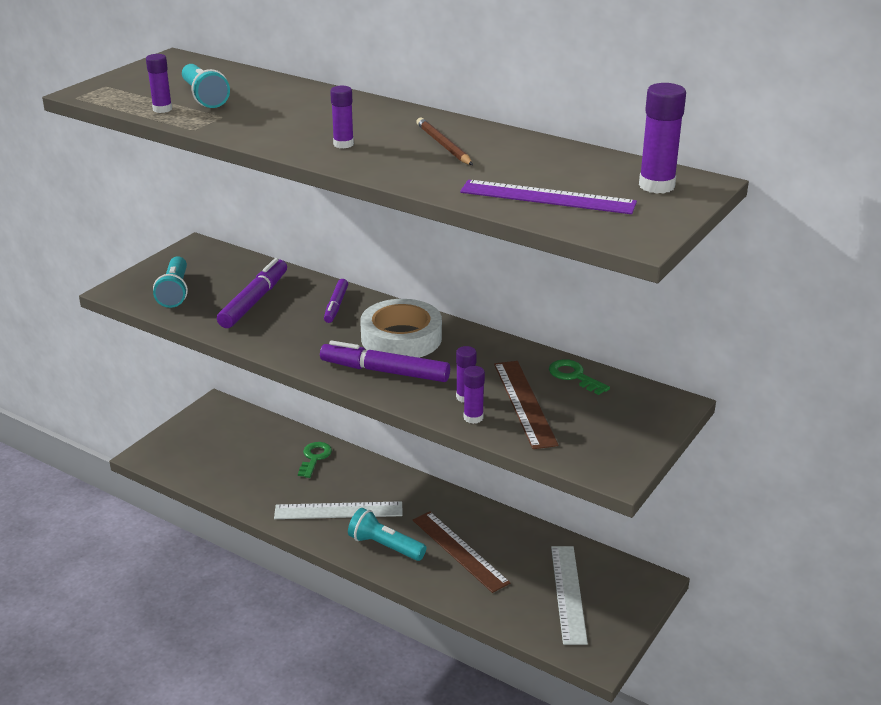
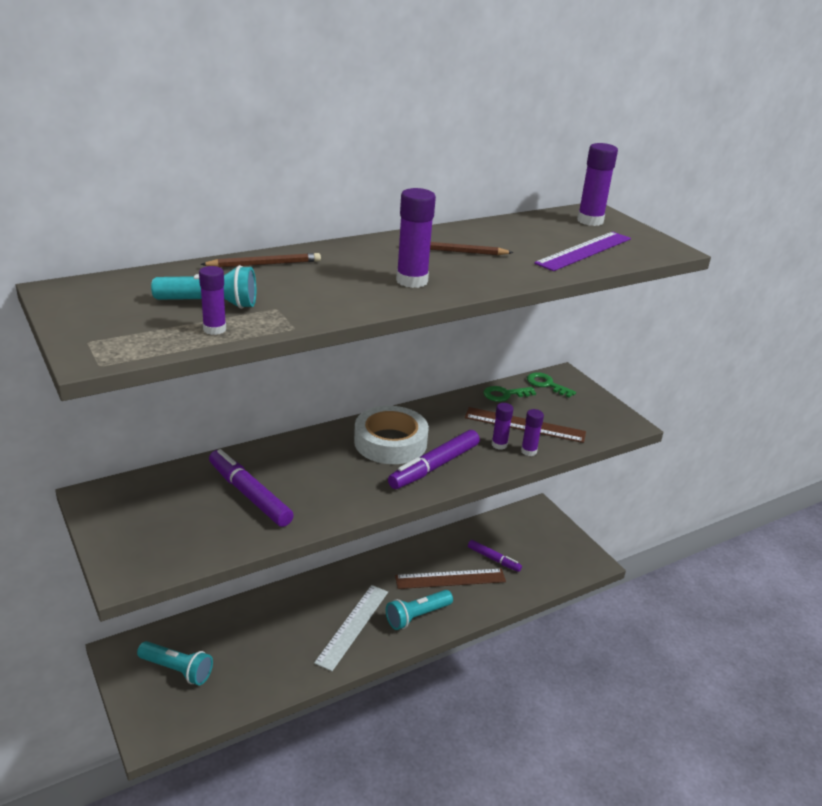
camera: 65 degrees left, 0 degrees up
turquoise flashlight [153,256,188,308] -> turquoise flashlight moved to [137,641,213,685]
green key [298,442,332,478] -> green key moved to [527,372,576,398]
purple marker [324,279,348,323] -> purple marker moved to [468,540,522,572]
purple glue stick [330,86,354,148] -> purple glue stick [396,188,436,288], size x1.63
white ruler [551,546,588,645] -> none
none -> brown pencil [200,253,321,267]

